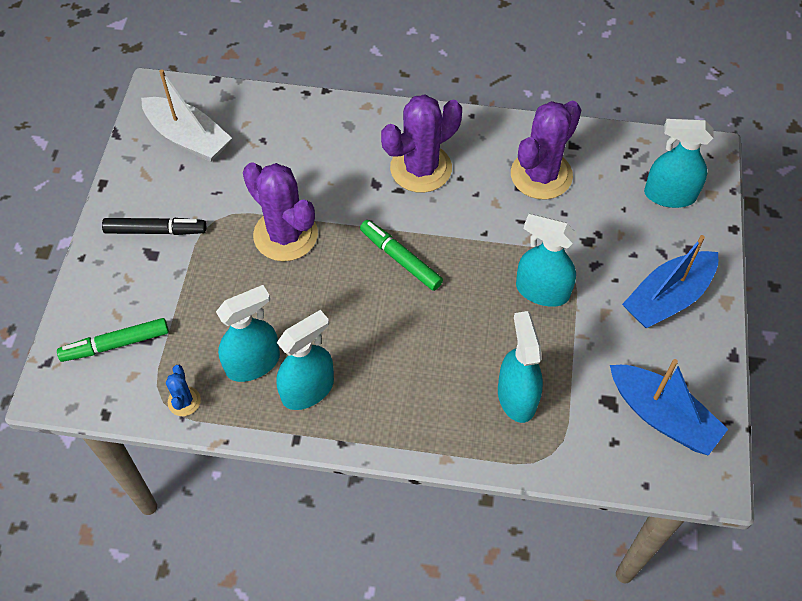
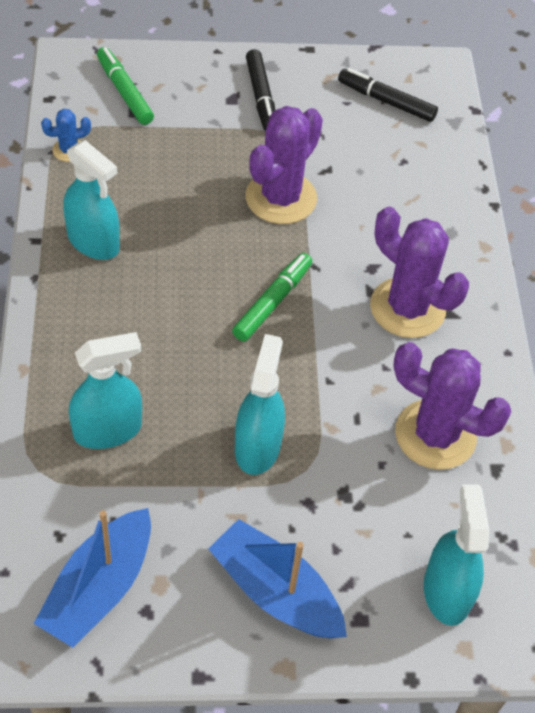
camera: 75 degrees right, 5 degrees down
white boat [141,69,232,162] -> black marker [338,68,438,122]
turquoise spray bottle [216,285,280,382] -> none

